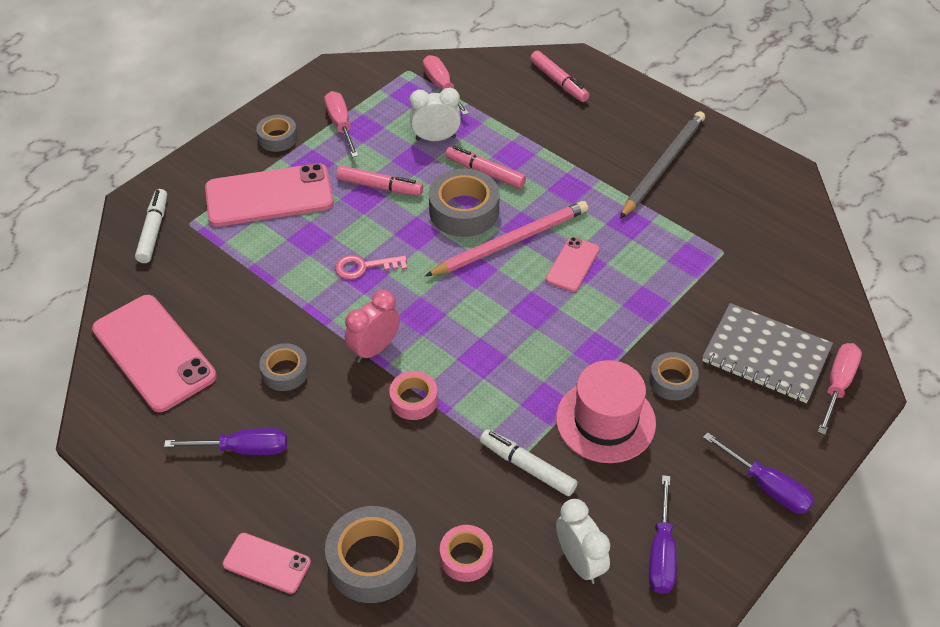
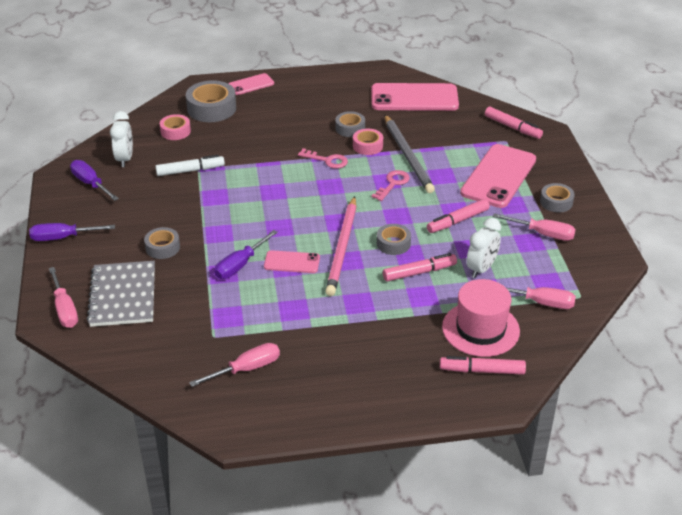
camera: 130 degrees right, 10 degrees down
white marker [135,189,167,263] -> pink marker [485,107,543,139]
purple screwdriver [164,428,287,455] -> purple screwdriver moved to [214,230,278,279]
pink clock [345,290,400,363] -> pink key [298,148,348,169]
pink tape [389,371,438,420] -> pink tape moved to [353,129,383,155]
grey tape [429,169,500,237] -> grey tape [377,224,411,255], size x0.59
pink phone [546,237,600,292] -> pink phone turned 60 degrees counterclockwise [264,250,320,273]
pink hat [556,360,656,463] -> pink hat moved to [442,279,520,357]
white clock [556,499,610,584] -> white clock turned 105 degrees counterclockwise [110,111,133,167]
grey pencil [620,111,705,219] -> grey pencil moved to [385,115,435,193]
grey notebook [702,303,833,403] -> grey notebook turned 75 degrees counterclockwise [87,261,155,327]
none -> pink screwdriver [189,343,280,387]

